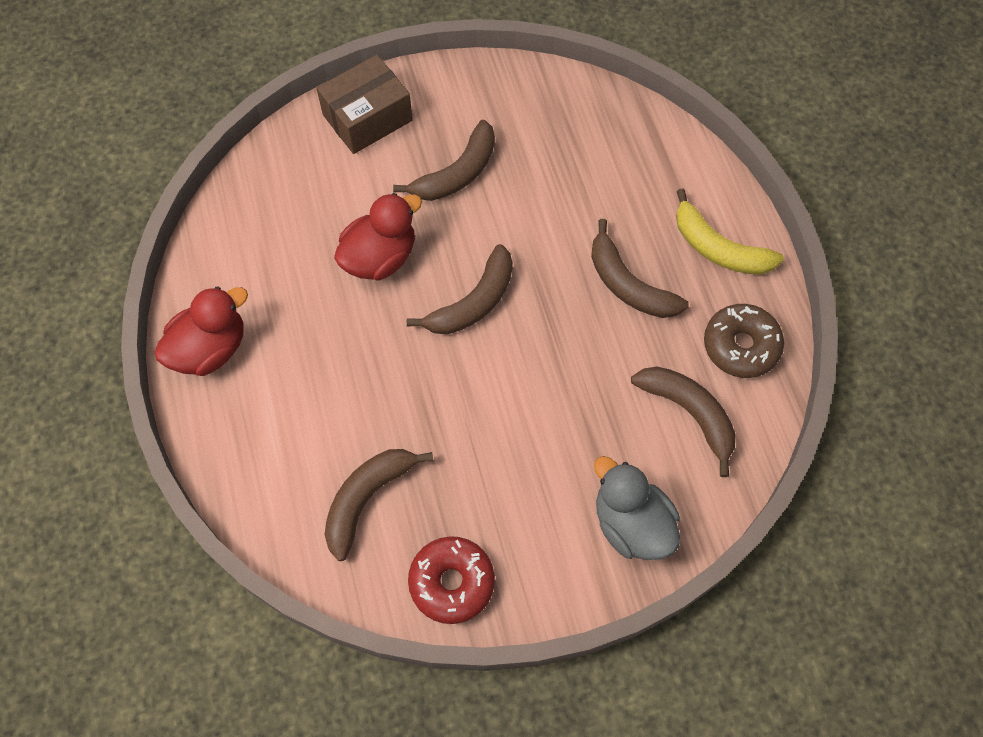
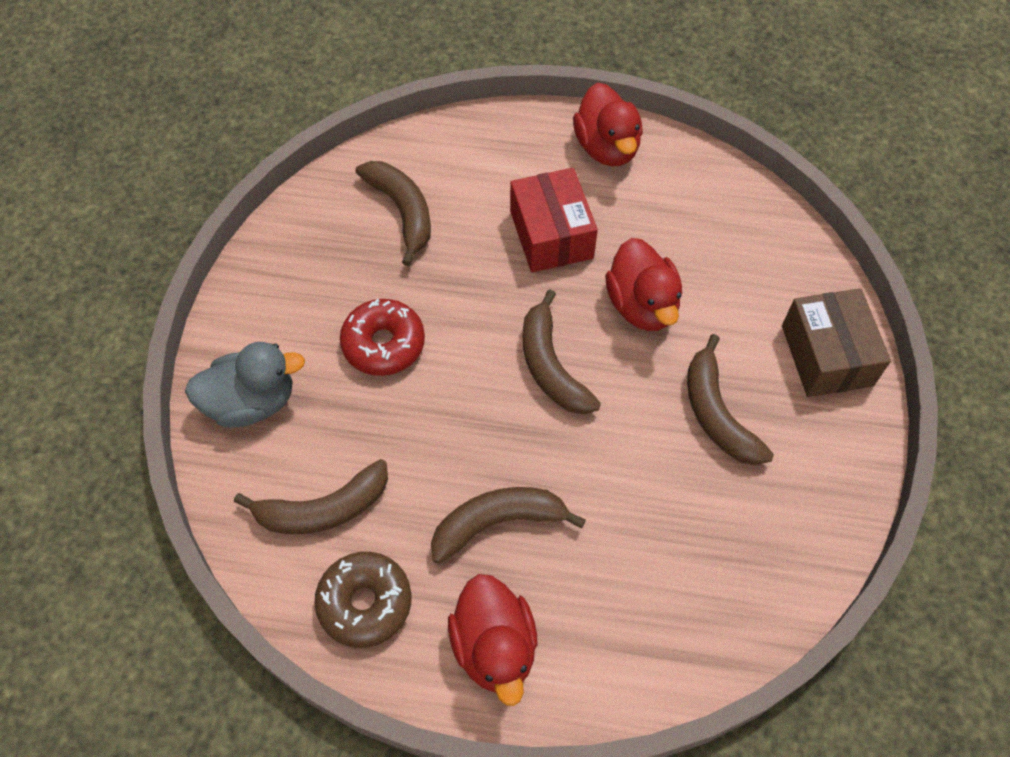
camera: 115 degrees right, 5 degrees down
red donut [408,536,495,624] -> red donut moved to [340,299,425,376]
yellow banana [676,189,784,275] -> red duck [448,574,537,706]
none -> red box [510,168,598,273]

